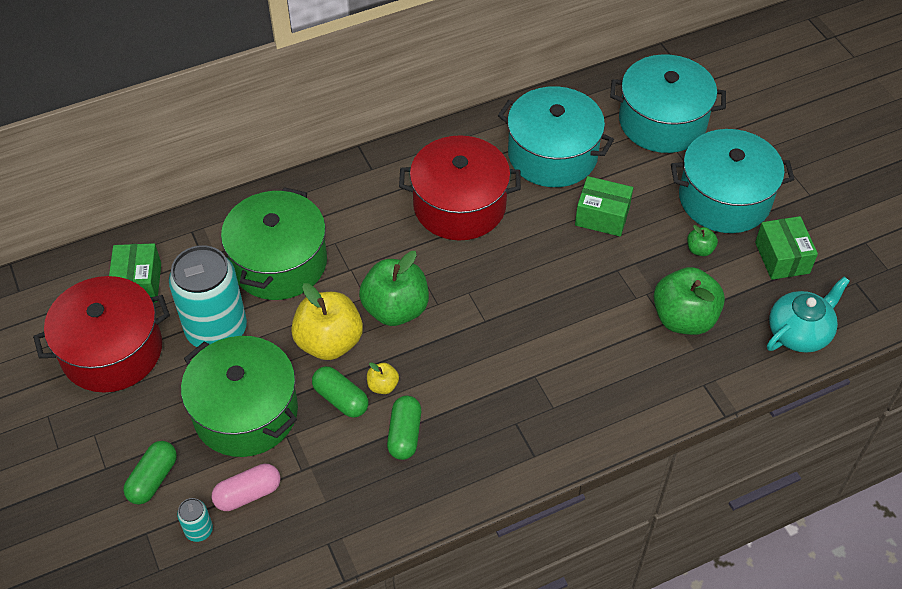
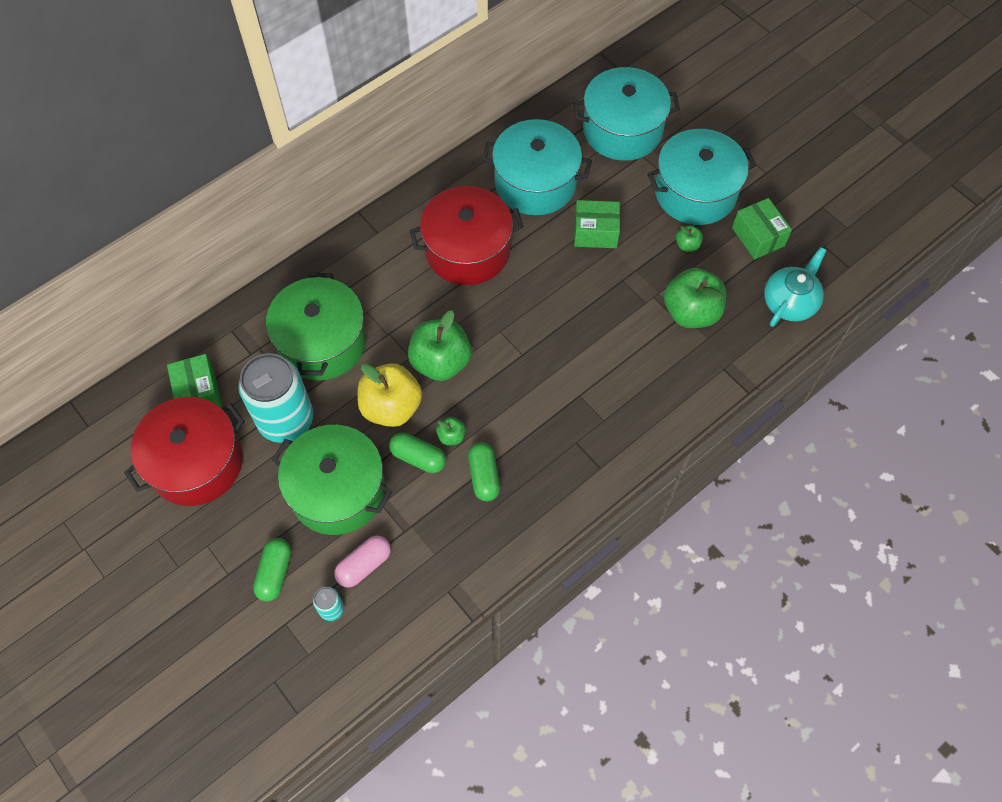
camera: 15 degrees left, 10 degrees up
yellow apple [367,362,399,394] -> green apple [436,417,466,445]

